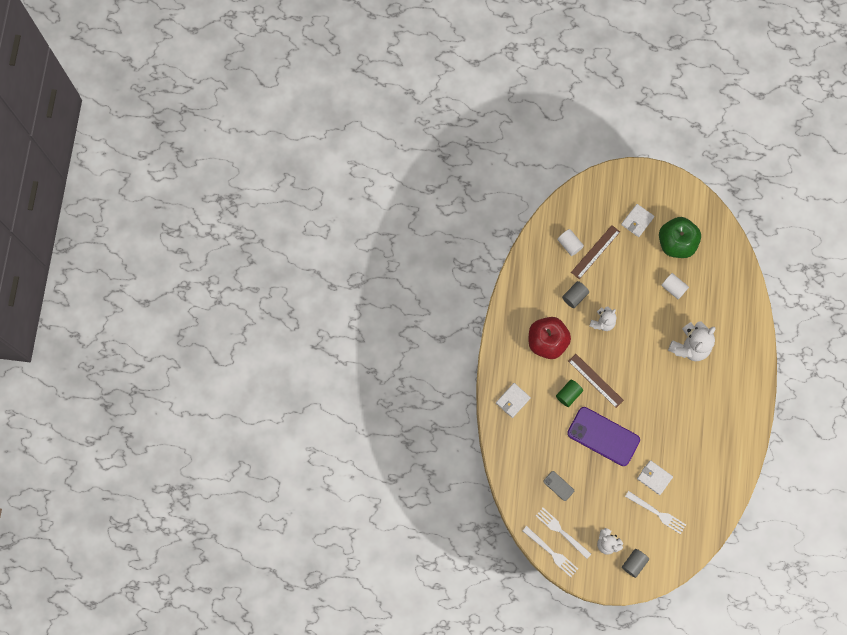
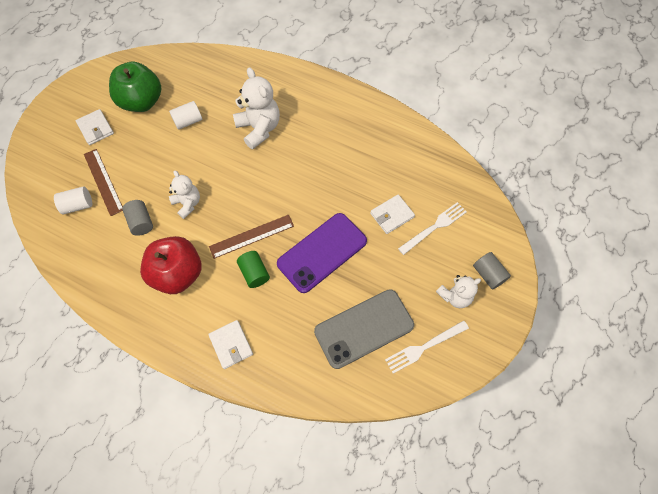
camera: 70 degrees left, 10 degrees down
white fork [522,526,578,577] -> none
grey phone [543,471,574,501] -> grey phone [314,289,414,369], size x2.26

